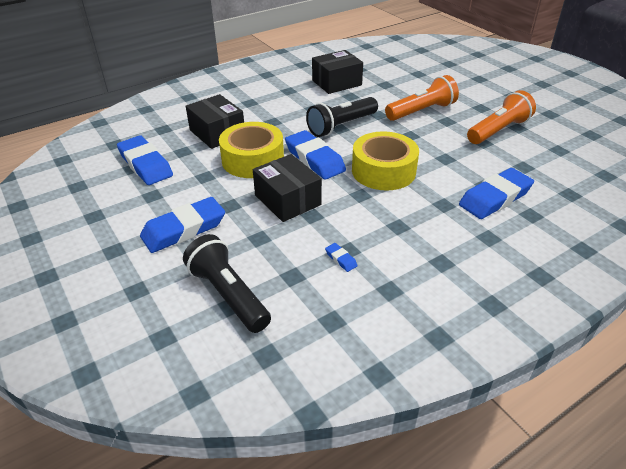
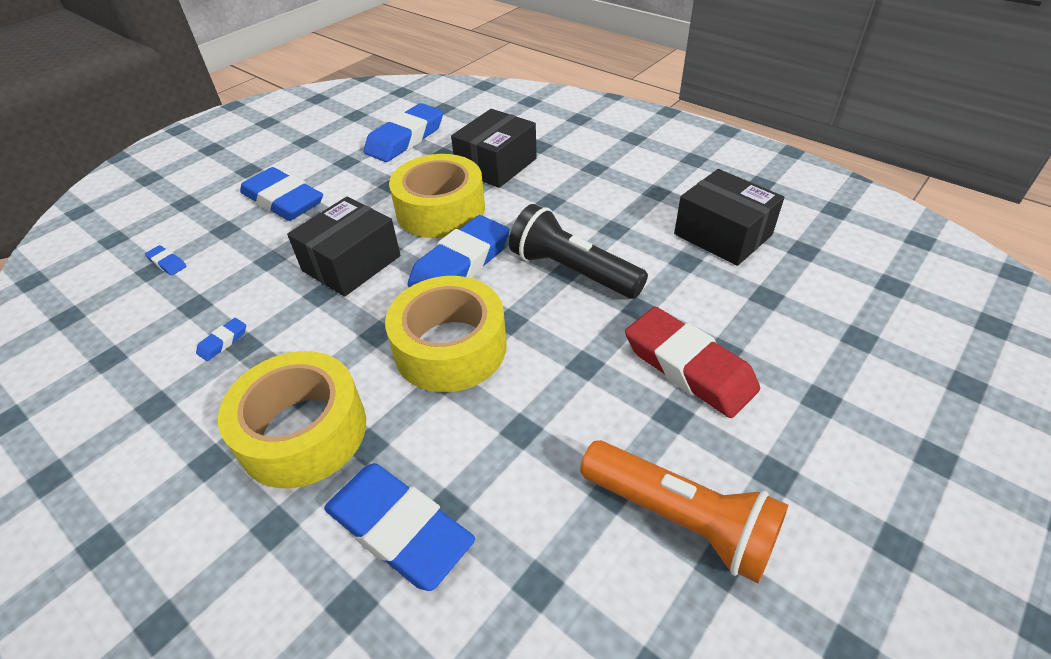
camera: 75 degrees right, 5 degrees up
black flashlight [183,234,271,333] -> blue eraser [145,245,187,275]
orange flashlight [385,75,459,121] -> red eraser [625,307,760,418]
none -> yellow tape [218,351,366,488]

